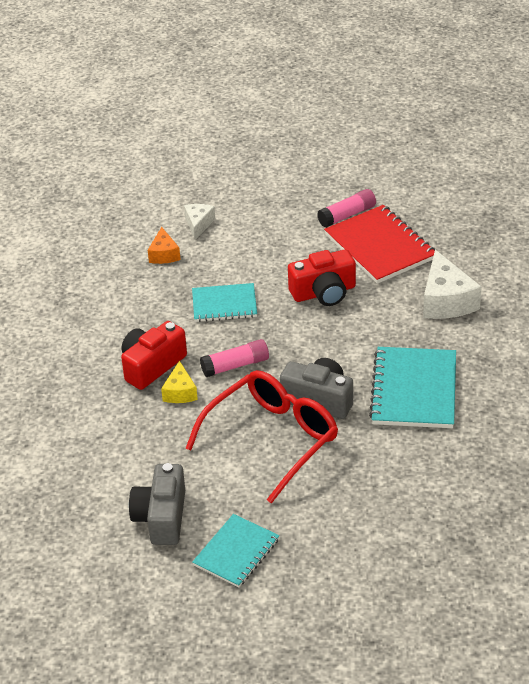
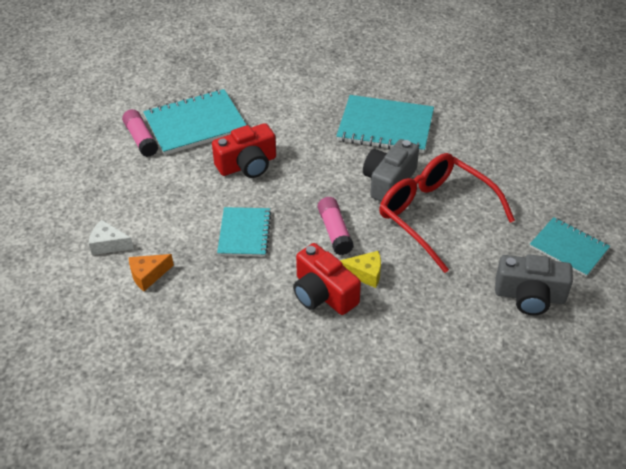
camera: 85 degrees left, 5 degrees up
orange cheese [148,227,181,264] -> orange cheese turned 150 degrees clockwise [129,254,174,291]
red camera [288,249,356,306] -> red camera turned 75 degrees clockwise [212,123,276,178]
red notebook [324,205,435,284] -> turquoise notebook [143,89,246,155]
white cheese [423,250,482,319] -> none

